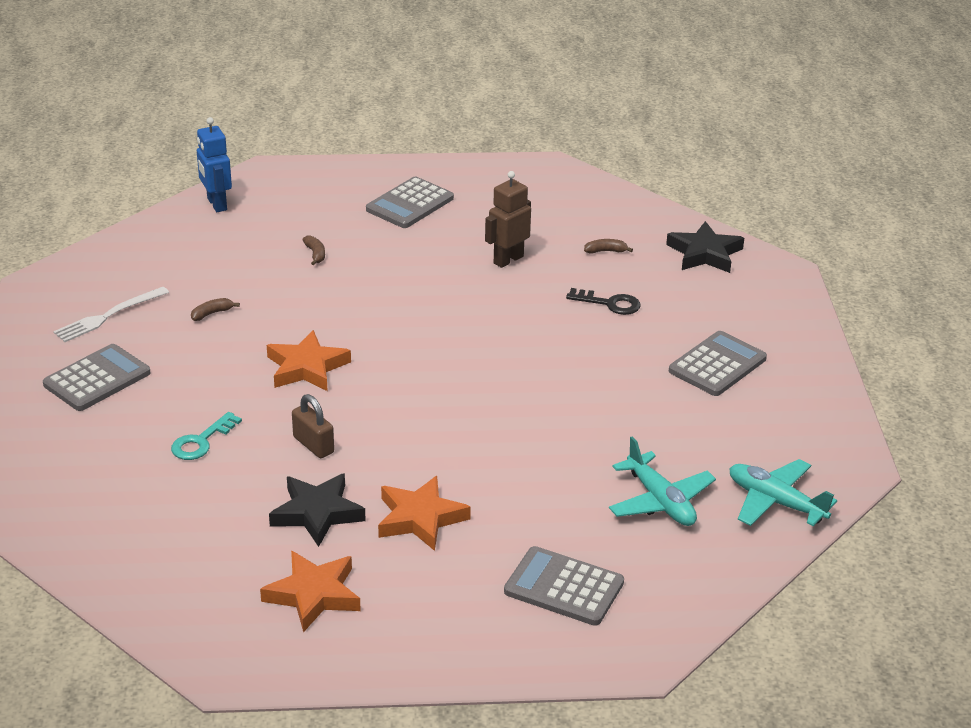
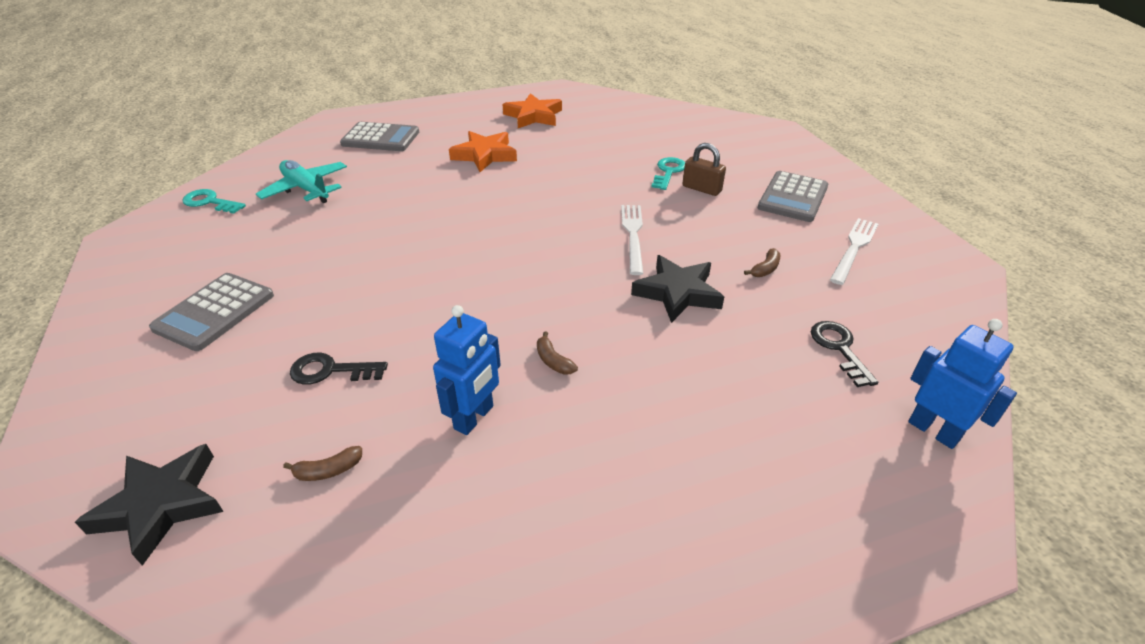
camera: 165 degrees right, 5 degrees up
orange star [267,330,351,391] -> white fork [621,205,643,275]
black star [269,473,366,547] -> black star moved to [631,255,724,323]
brown padlock [292,394,334,458] -> brown padlock moved to [682,143,726,196]
brown banana [303,236,325,265] -> brown banana moved to [537,331,578,375]
grey calculator [366,177,454,228] -> none
brown robot [485,171,531,268] -> blue robot [433,305,501,435]
turquoise plane [729,459,837,526] -> turquoise key [182,189,246,214]
none -> black key [811,321,879,387]

